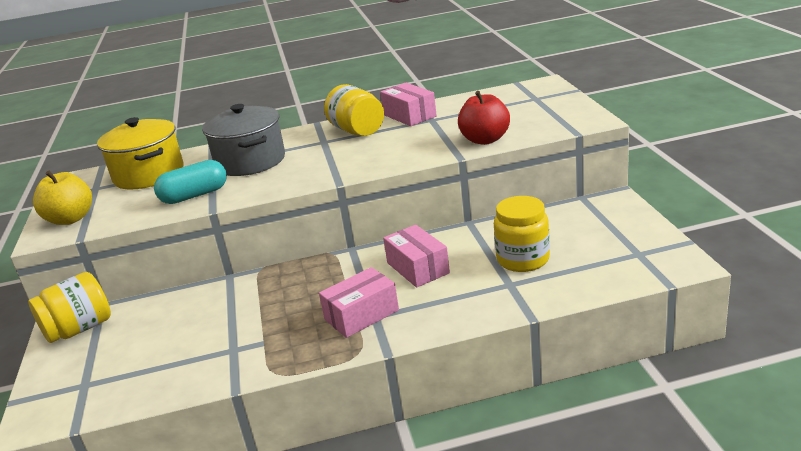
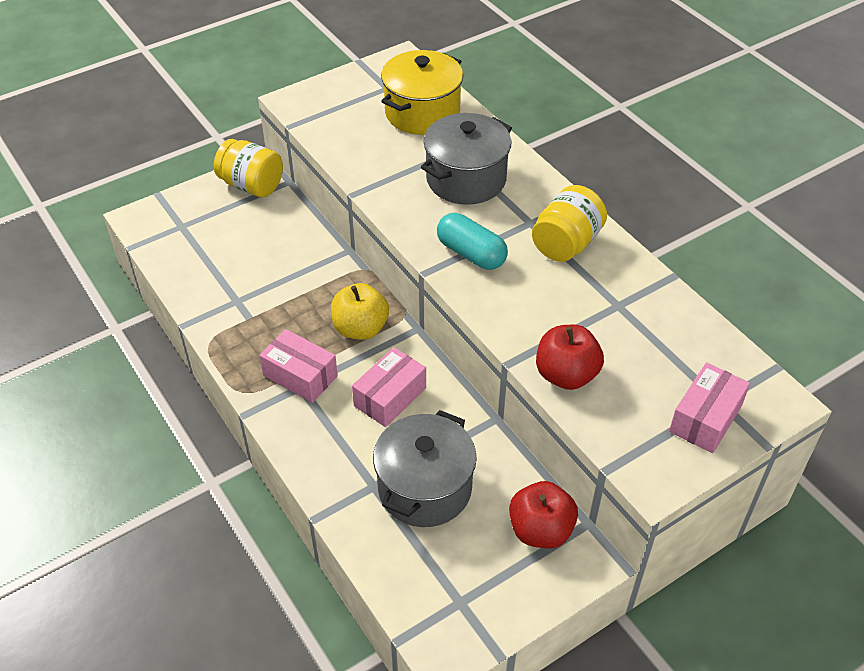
camera: 65 degrees right, 20 degrees up
yellow apple [33,170,92,225] -> yellow apple moved to [331,283,389,340]
turquoise capsule [154,160,227,204] -> turquoise capsule moved to [437,213,508,270]
pink box [380,83,437,126] -> pink box moved to [669,362,750,453]
yellow jar [494,196,550,272] -> grey pot [373,410,477,527]
none -> red apple [509,481,578,548]

